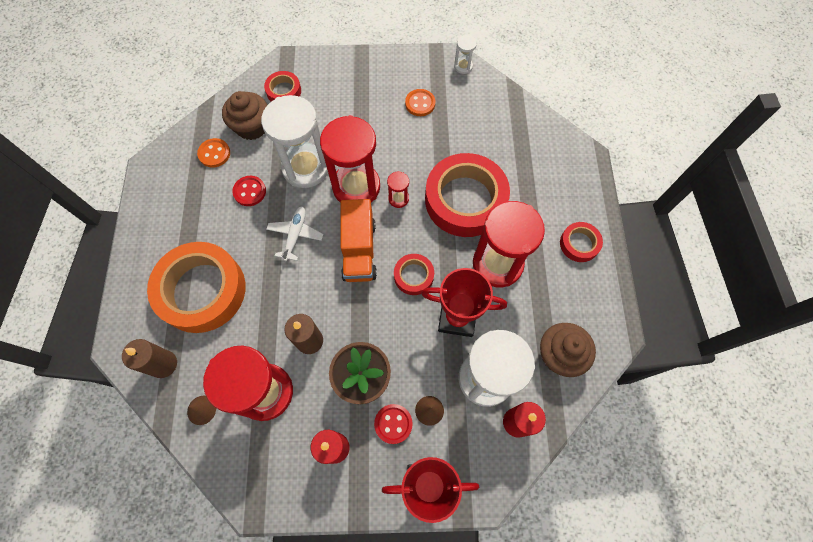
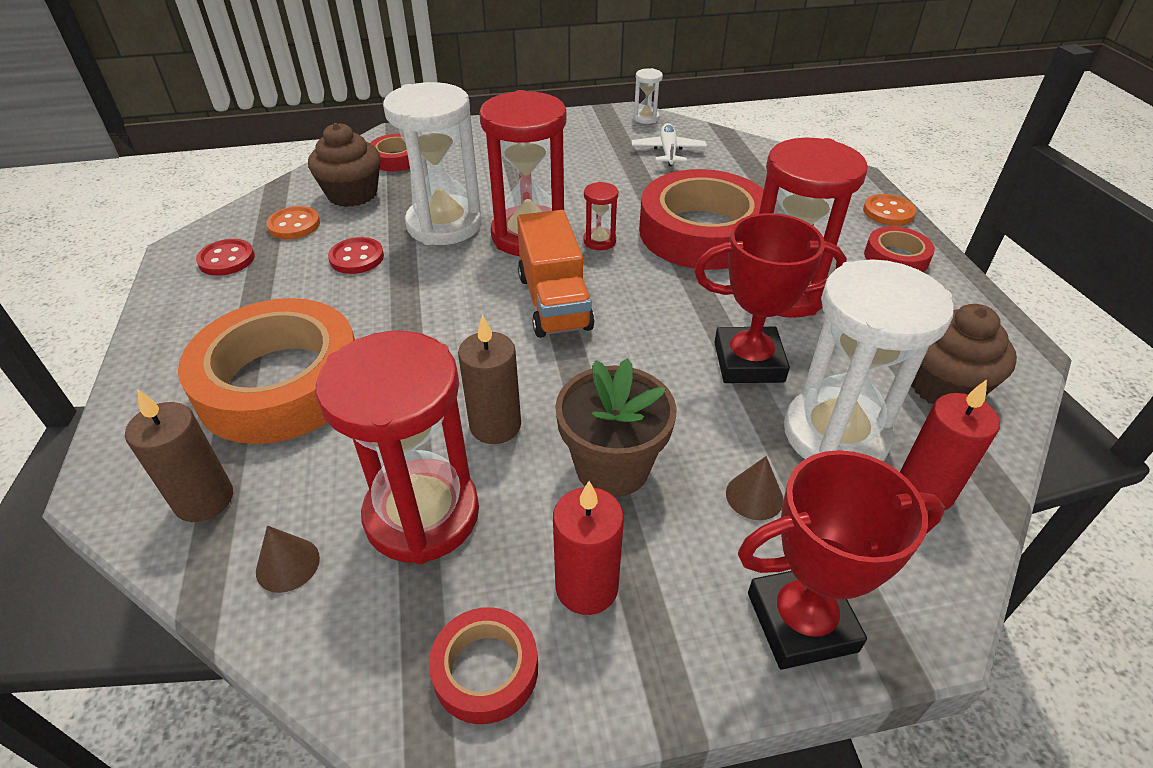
camera: 10 degrees left, 25 degrees down
white plane [266,206,323,261] -> white plane moved to [632,123,707,166]
red button [374,404,413,444] -> red button moved to [196,239,255,276]
red tape [394,254,434,295] -> red tape moved to [429,607,538,724]
orange button [405,89,436,116] -> orange button moved to [863,194,916,226]

